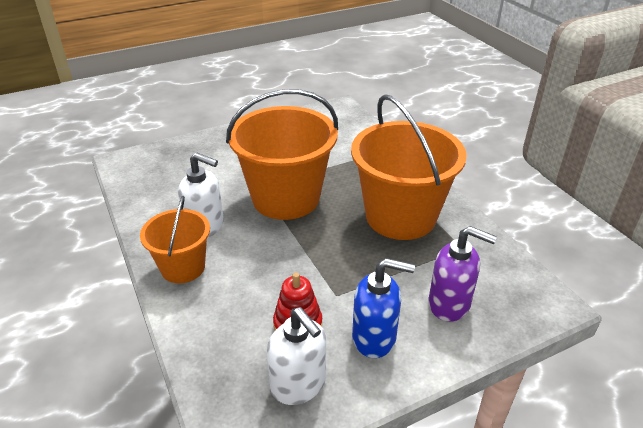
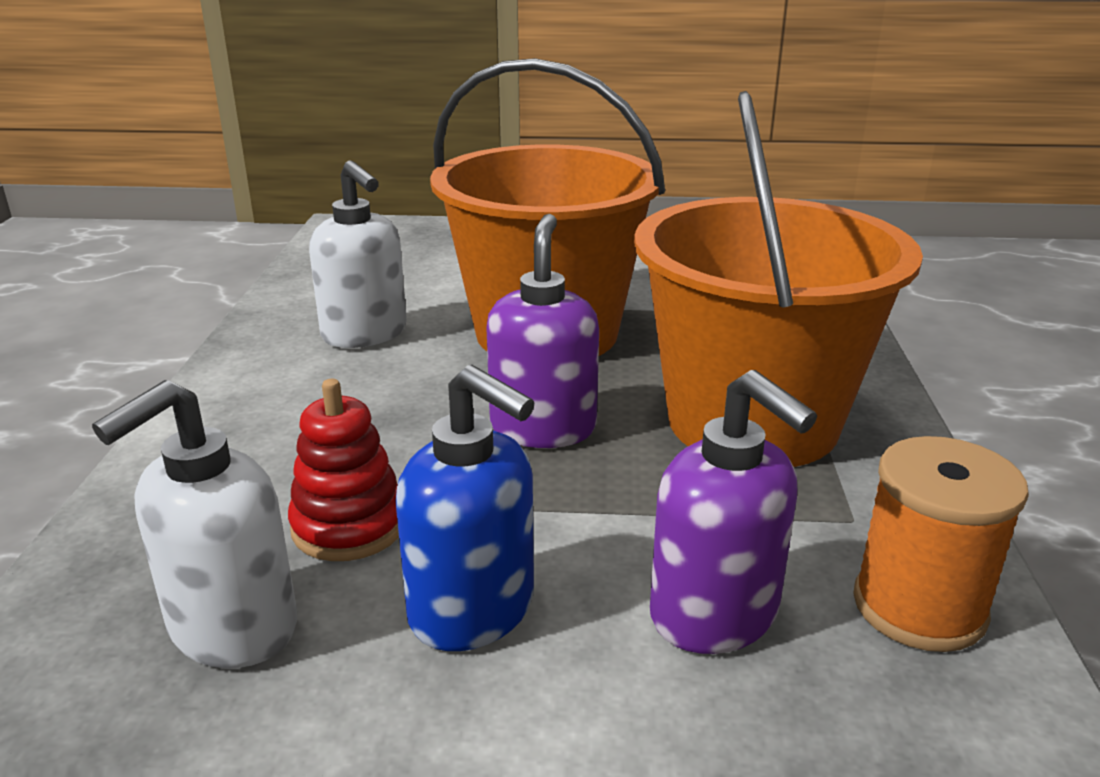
camera: 30 degrees right, 10 degrees down
orange bucket [140,196,210,283] -> none
white soap dispenser [267,307,326,405] -> white soap dispenser turned 45 degrees clockwise [92,380,297,668]
none -> purple soap dispenser [487,214,599,448]
none -> orange spool [853,436,1029,652]

